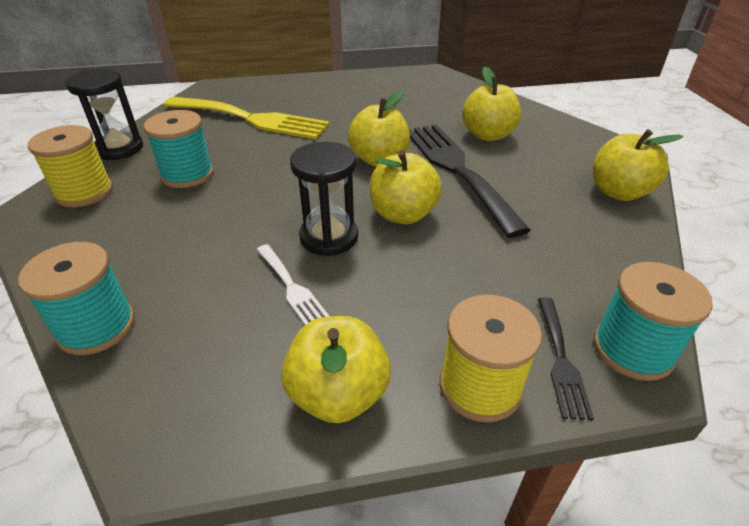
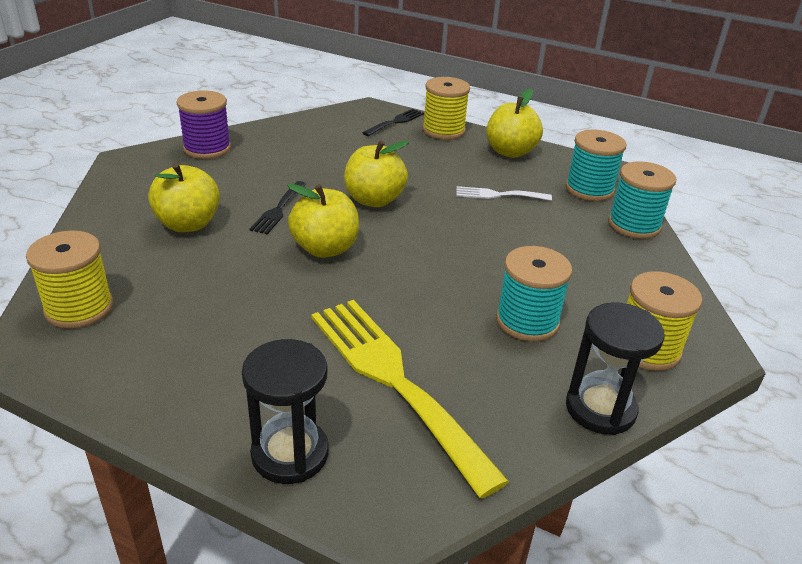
camera: 145 degrees left, 5 degrees down
white fork [256,244,329,325] -> white fork turned 90 degrees counterclockwise [456,186,552,201]
black hourglass [290,142,358,256] -> black hourglass moved to [242,339,329,484]
black fork [409,124,531,238] -> black fork [250,181,306,234], size x0.47
yellow apple [593,129,683,201] -> purple spool [176,91,231,159]
turquoise spool [593,262,713,381] -> turquoise spool moved to [565,129,626,201]
none -> yellow spool [26,231,113,329]

